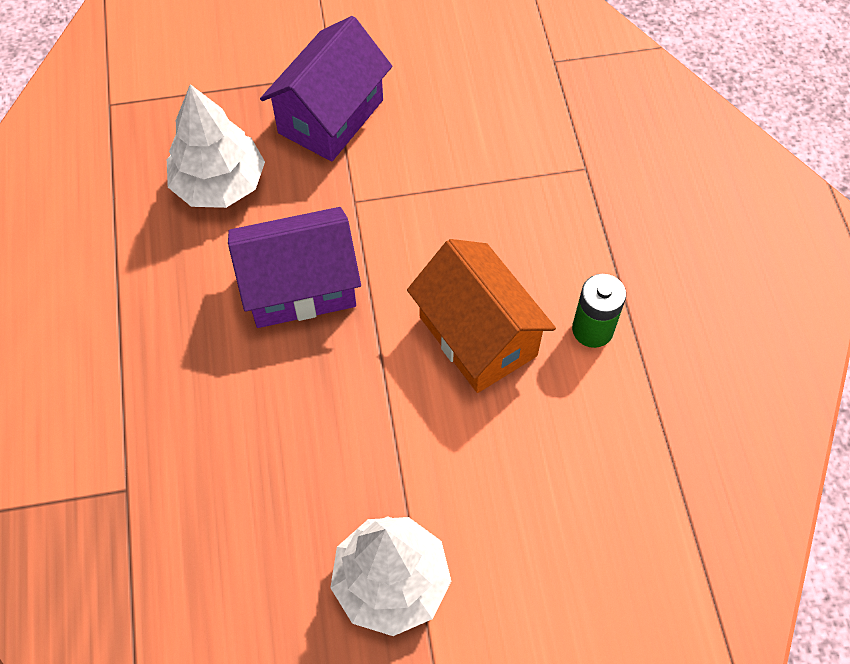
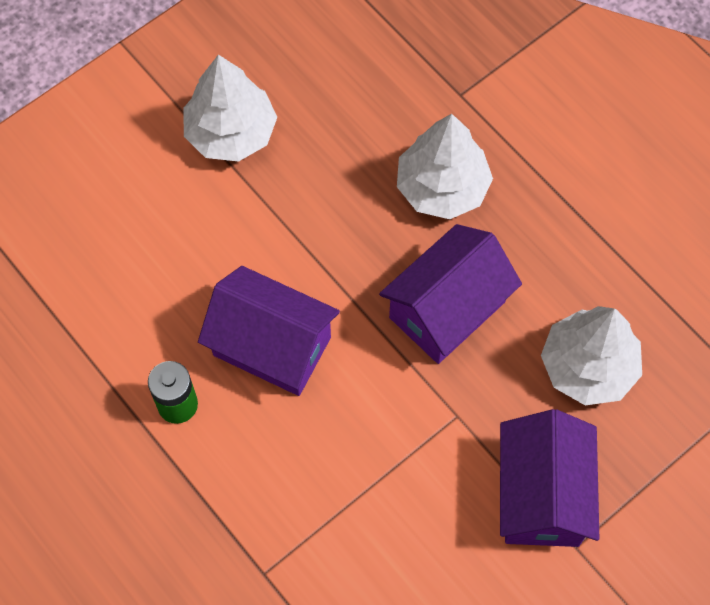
camera: 150 degrees right, 5 degrees up
orange house [407,239,556,393] -> purple house [198,266,340,396]
none -> white tree [397,114,493,219]

